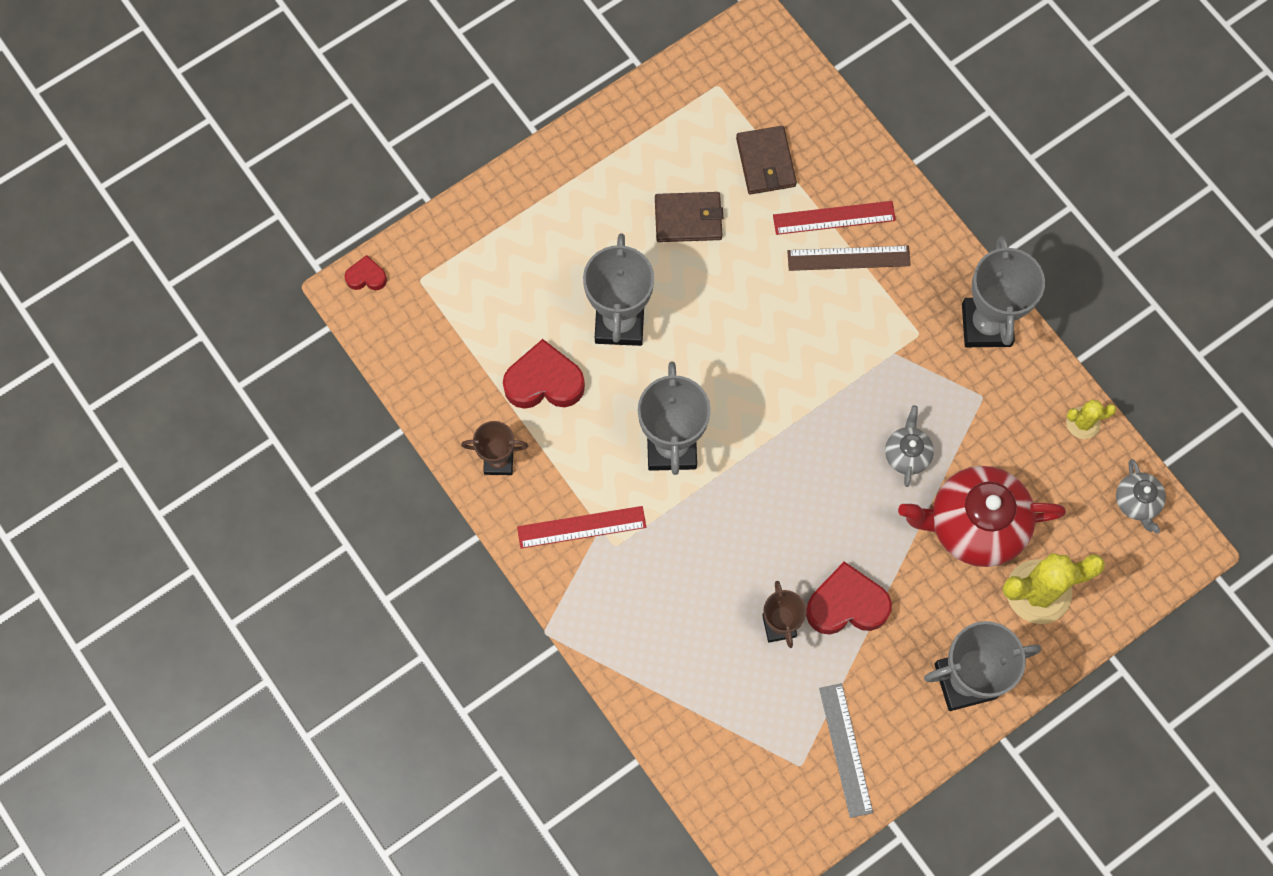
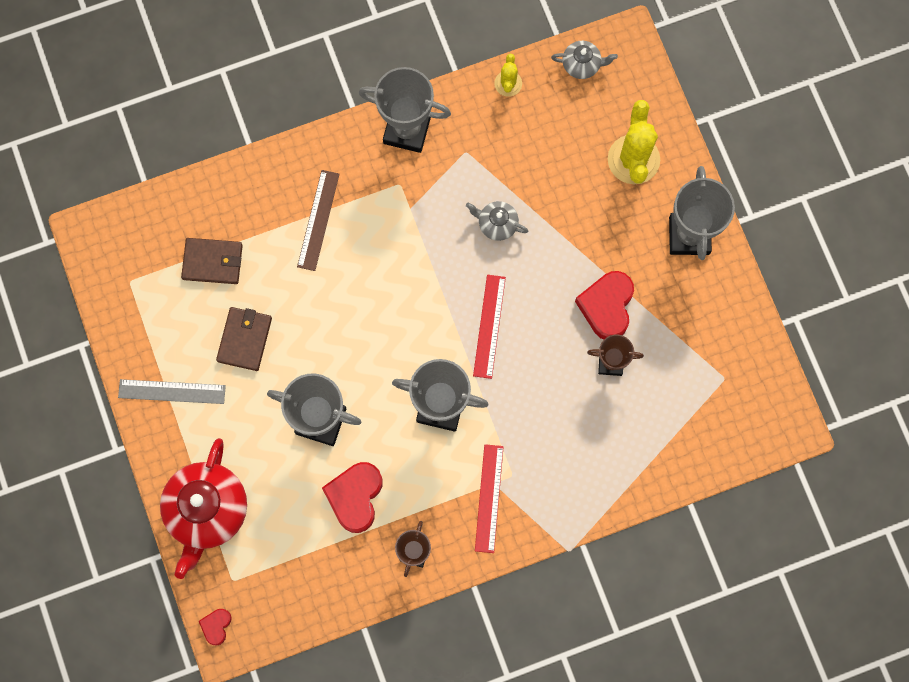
camera: 75 degrees left, 5 degrees up
red ruler [773,201,896,235] -> red ruler moved to [473,275,506,379]
grey ruler [819,683,873,818] -> grey ruler moved to [118,379,226,404]
red teapot [898,466,1066,567] -> red teapot moved to [160,438,247,579]

